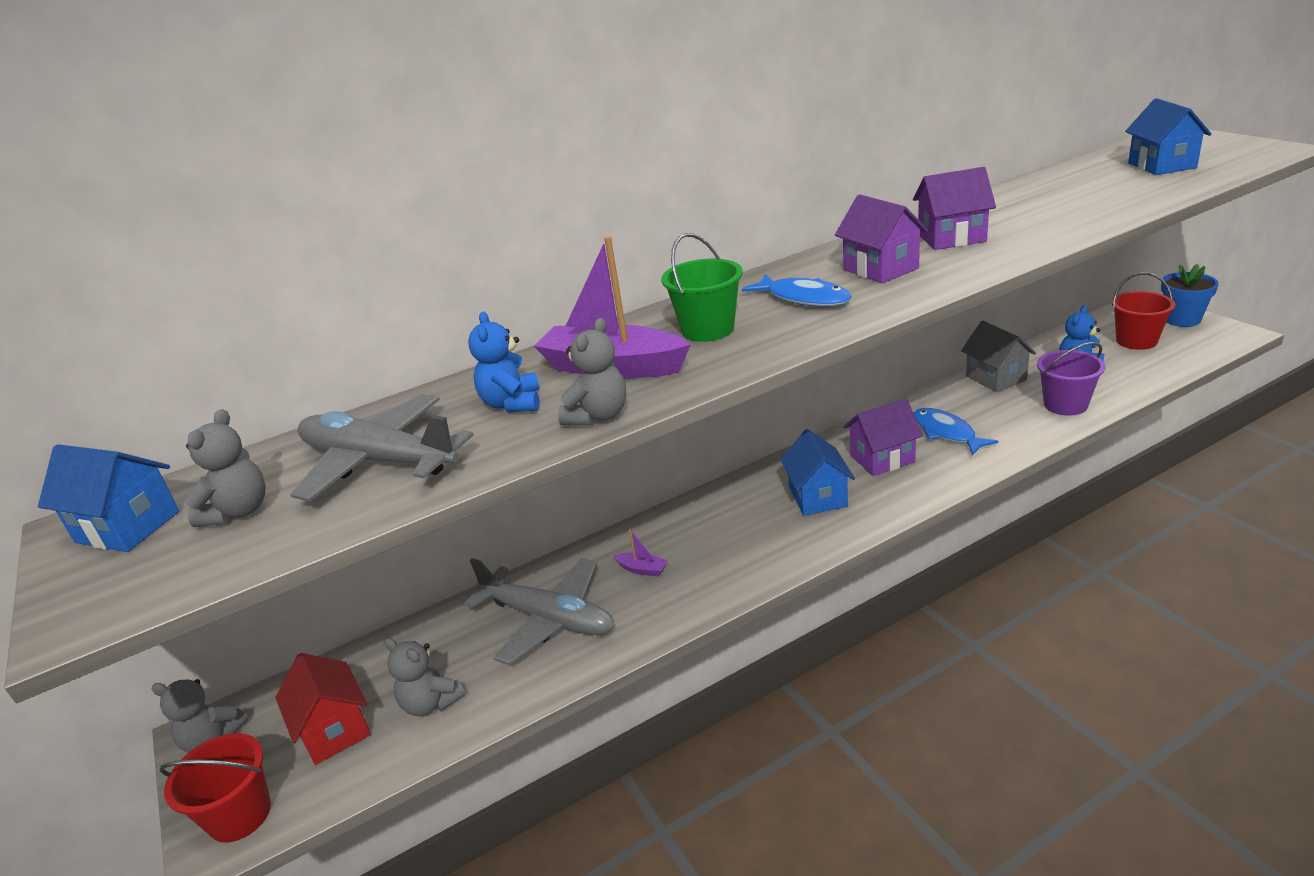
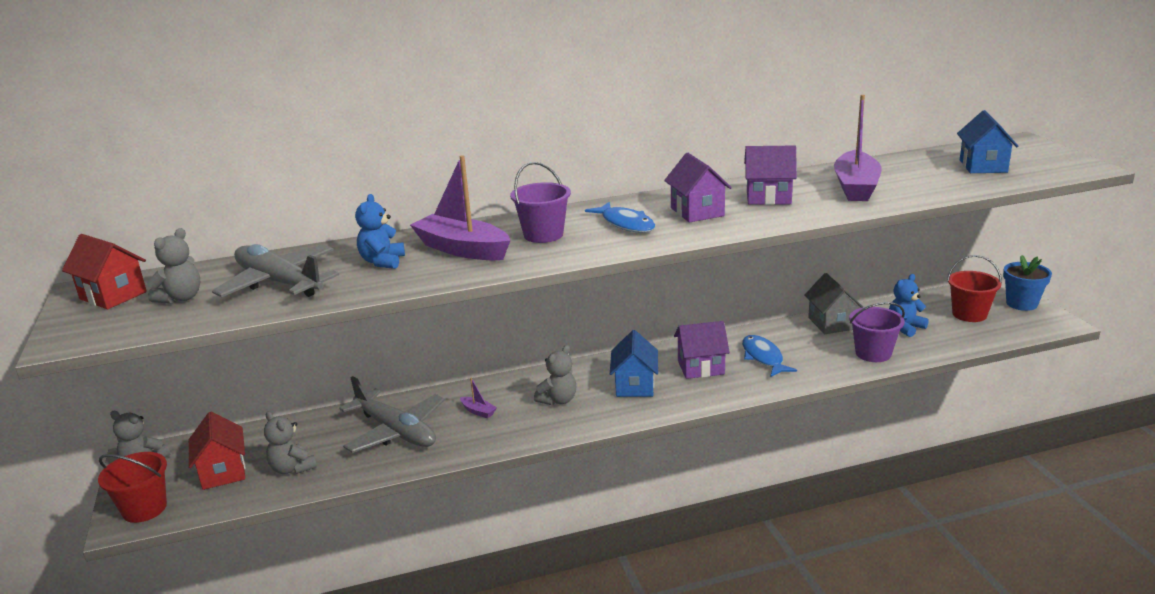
camera: 10 degrees right, 5 degrees down
blue house [38,444,179,552] -> red house [62,234,147,309]
grey teddy bear [558,318,626,425] -> grey teddy bear moved to [534,345,576,406]
green bucket [661,233,743,342] -> purple bucket [510,162,571,243]
none -> purple boat [834,95,882,201]

